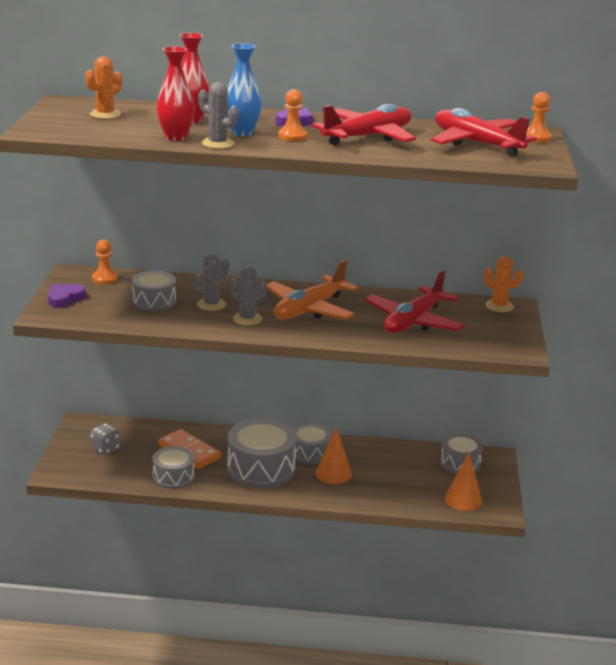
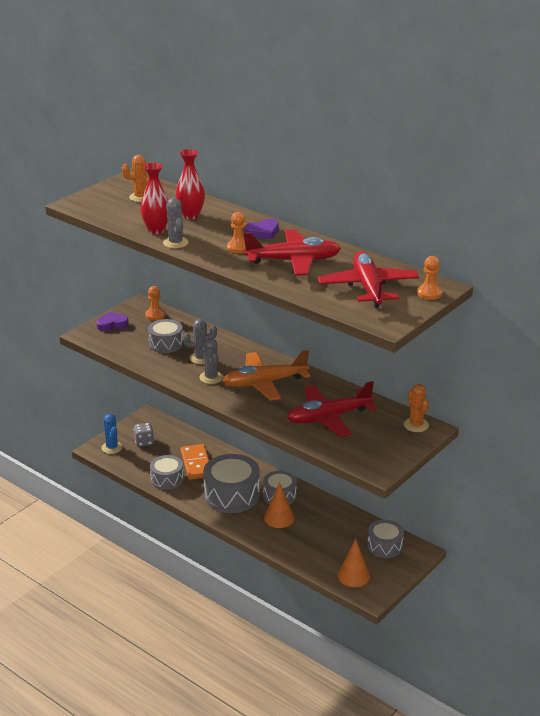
camera: 35 degrees right, 5 degrees up
blue vase [227,43,262,136] -> none
none -> blue cactus [101,414,123,454]

